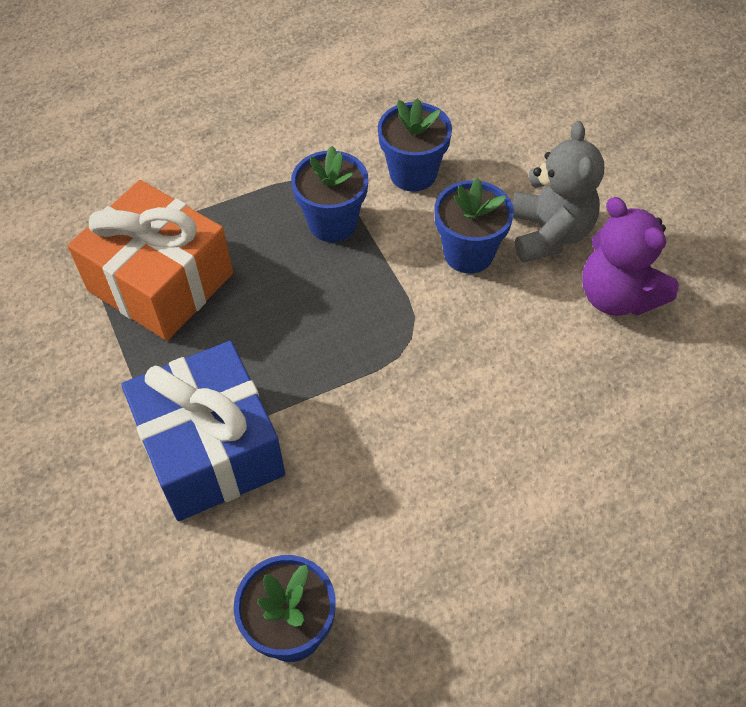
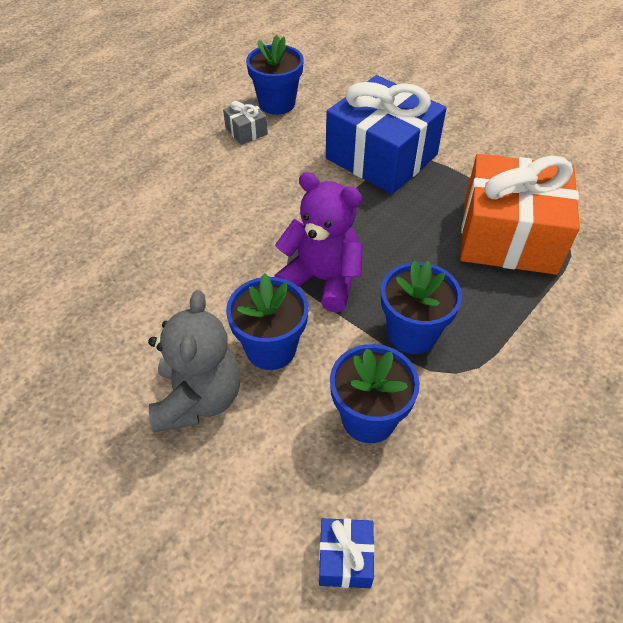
camera: 155 degrees right, 5 degrees down
grey teddy bear [512,121,604,263] -> grey teddy bear turned 150 degrees counterclockwise [148,290,240,432]
purple teddy bear [582,197,679,316] -> purple teddy bear moved to [274,172,363,313]
none -> grey gift [223,100,268,145]
none -> blue gift [319,518,375,588]

